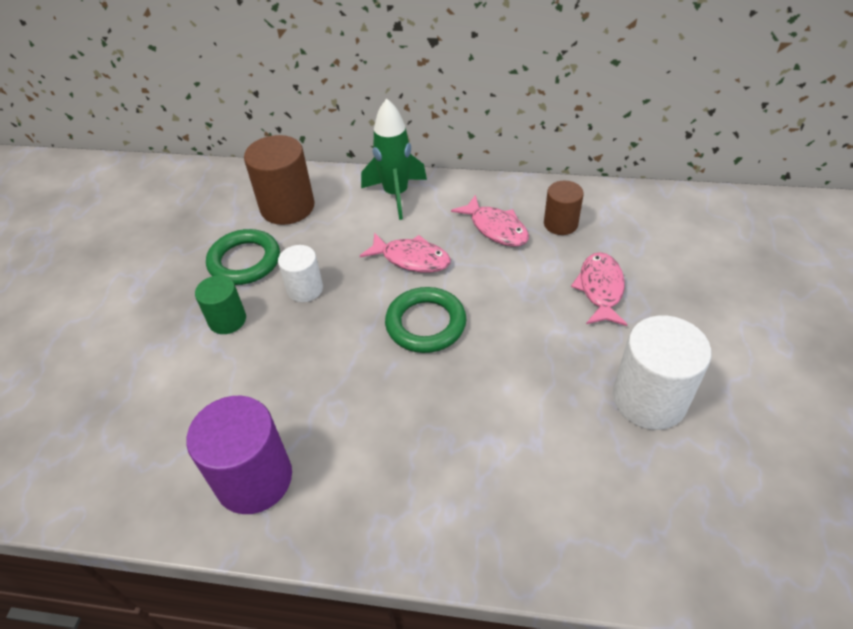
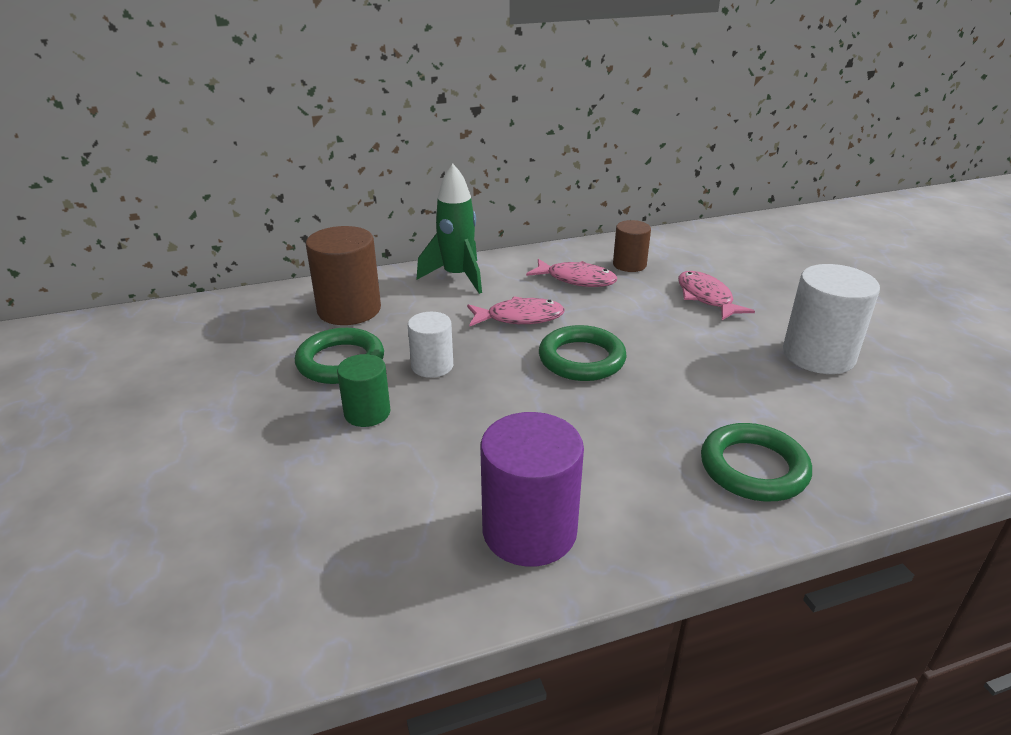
camera: 30 degrees left, 15 degrees down
none -> green ring [701,423,812,502]

